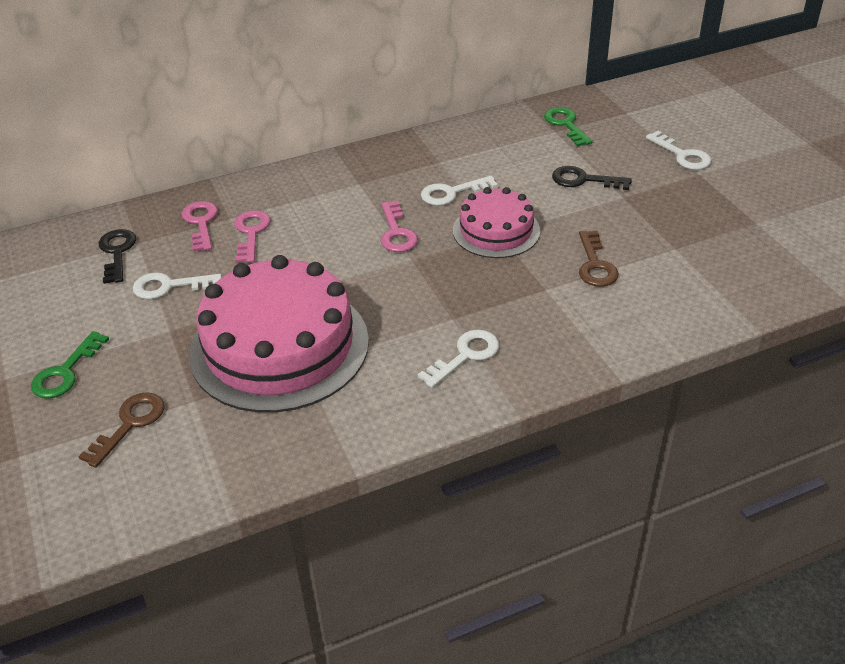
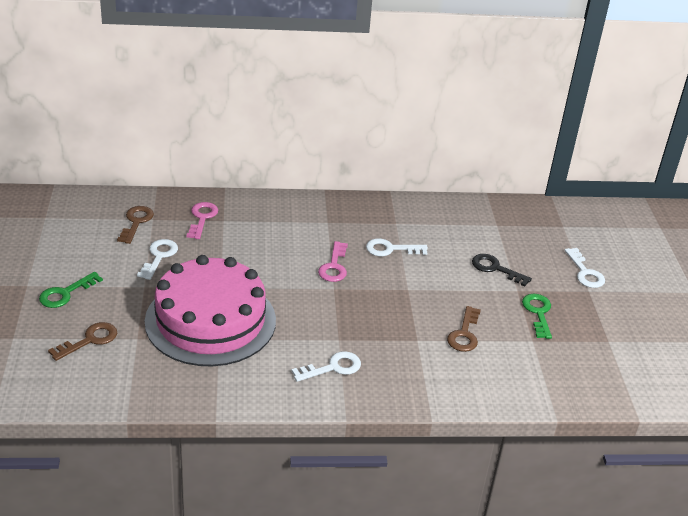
camera: 15 degrees right, 5 degrees down
black key [99,229,136,284] -> brown key [117,206,154,244]
white key [133,272,222,299] -> white key turned 90 degrees clockwise [137,239,178,280]
pink key [234,210,271,263] -> none
pink cake [453,187,540,258] -> none
green key [544,107,593,147] -> green key moved to [522,294,552,339]

